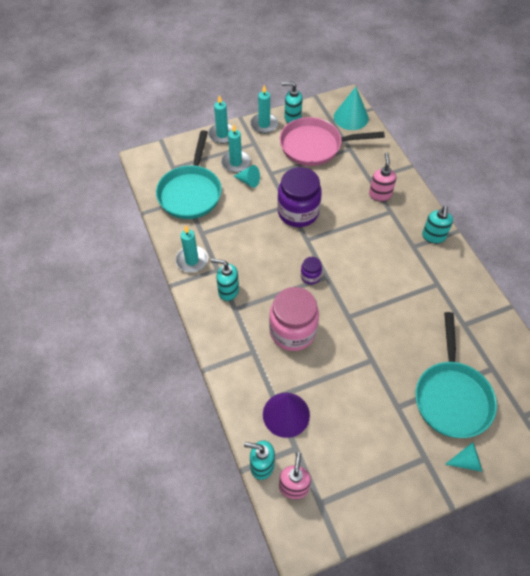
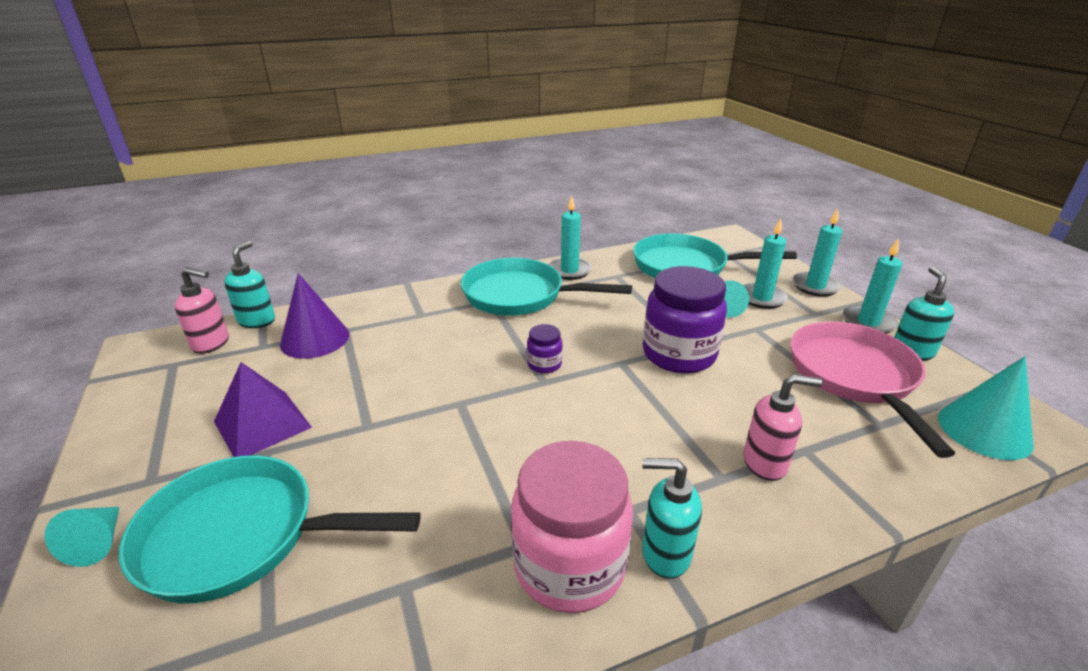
camera: 90 degrees right, 25 degrees down
turquoise soap dispenser [211,259,239,301] -> turquoise pan [461,258,632,316]
pink jar [269,287,319,351] -> pink jar moved to [511,441,633,613]
none -> purple pyramid [214,362,312,457]

